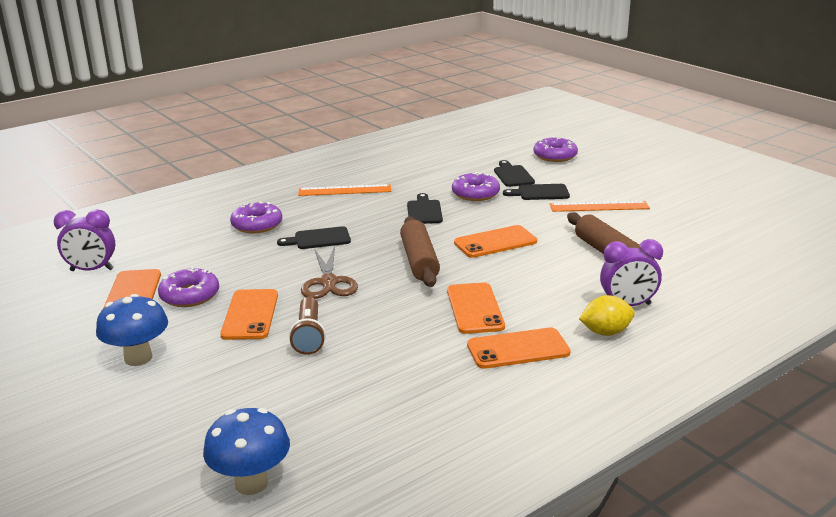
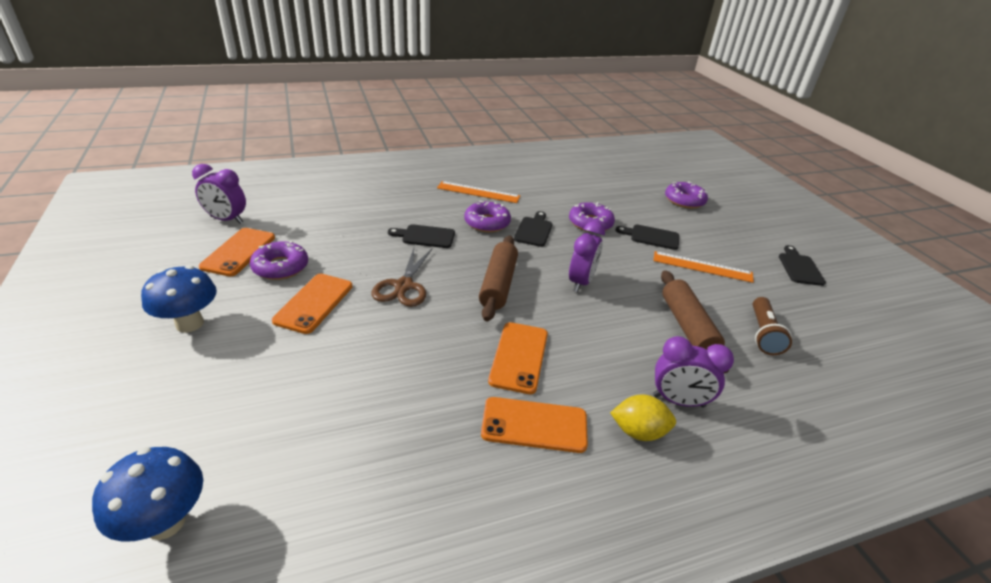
camera: 15 degrees right, 10 degrees up
purple donut [230,201,282,233] -> purple donut moved to [464,201,511,232]
brown flashlight [289,297,326,355] -> brown flashlight moved to [753,297,792,355]
orange phone [454,225,537,258] -> purple clock [569,221,605,292]
black cutting board [494,160,535,187] -> black cutting board moved to [779,245,826,286]

